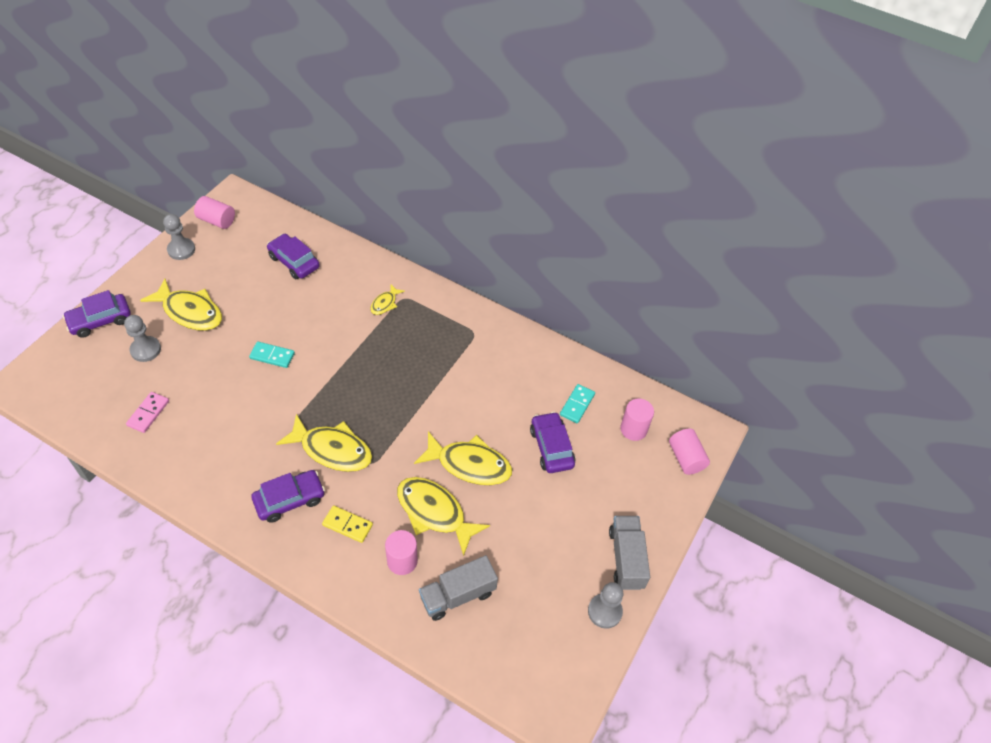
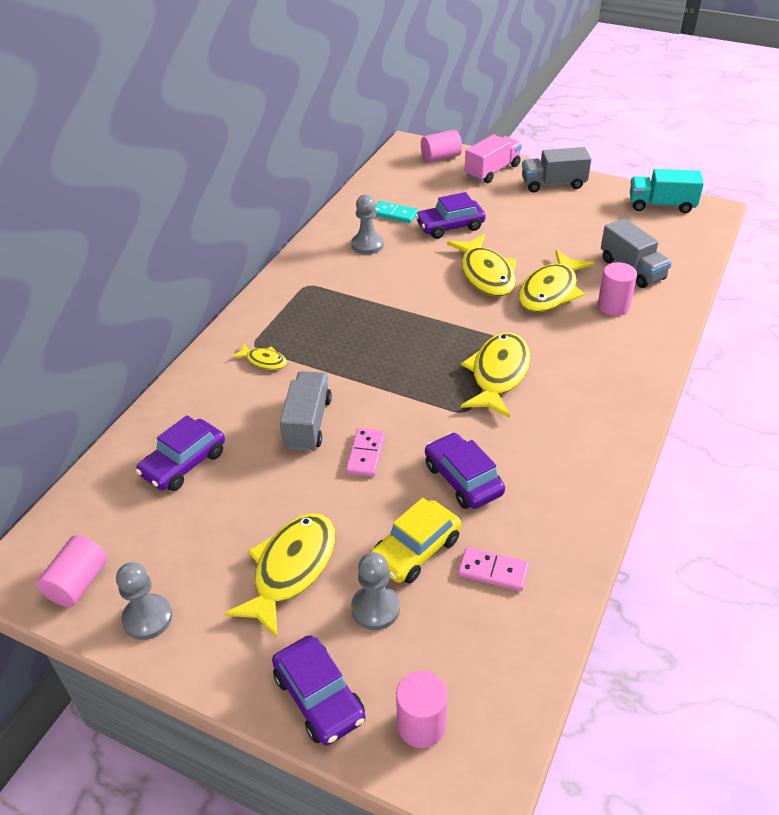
camera: 90 degrees left, 10 degrees down
turquoise domino [249,341,295,368] -> pink domino [346,428,385,477]
purple car [251,470,325,523] -> purple car moved to [425,432,505,509]
yellow domino [322,506,373,543] -> none
yellow fish [414,431,512,485] -> yellow fish turned 150 degrees clockwise [447,234,516,296]
grey pawn [588,582,623,629] -> grey pawn moved to [351,195,384,254]
pink cylinder [620,398,654,441] -> pink cylinder moved to [396,671,448,748]
none -> grey truck [280,371,332,451]
none -> yellow car [370,498,461,584]
none -> pink truck [465,134,522,183]
none -> turquoise truck [630,169,704,213]

